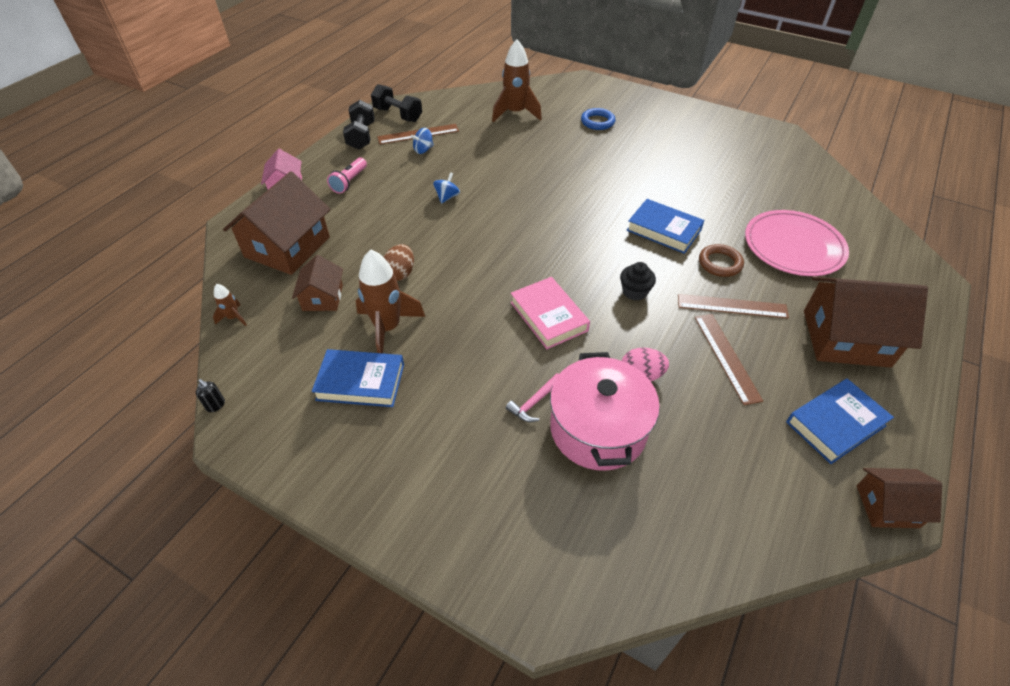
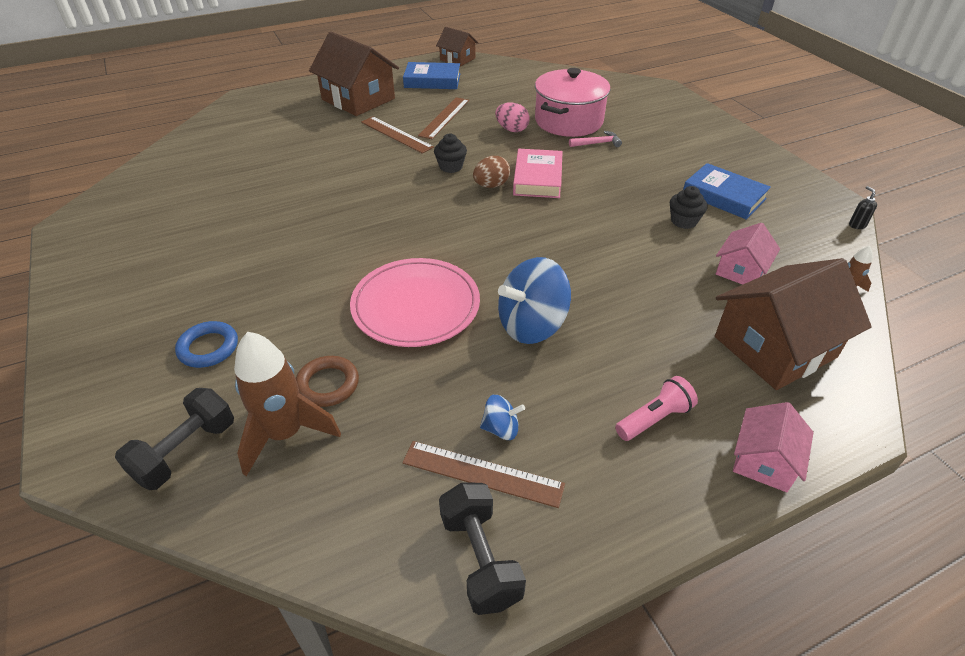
camera: 145 degrees left, 5 degrees down
brown house [292,255,343,311] -> pink house [716,223,780,285]
black dumbbell [343,100,375,150] -> black dumbbell moved to [115,388,234,490]
brown rocket [356,249,425,353] -> black cupcake [670,186,708,229]
brown egg [384,244,414,281] -> brown egg moved to [473,156,510,188]
blue spinning top [433,172,460,204] -> blue spinning top [498,257,571,344], size x2.07
blue book [627,199,704,254] -> none
brown ring [699,244,744,277] -> brown ring moved to [296,356,359,407]
pink plate [745,210,849,276] -> pink plate moved to [350,258,480,347]

